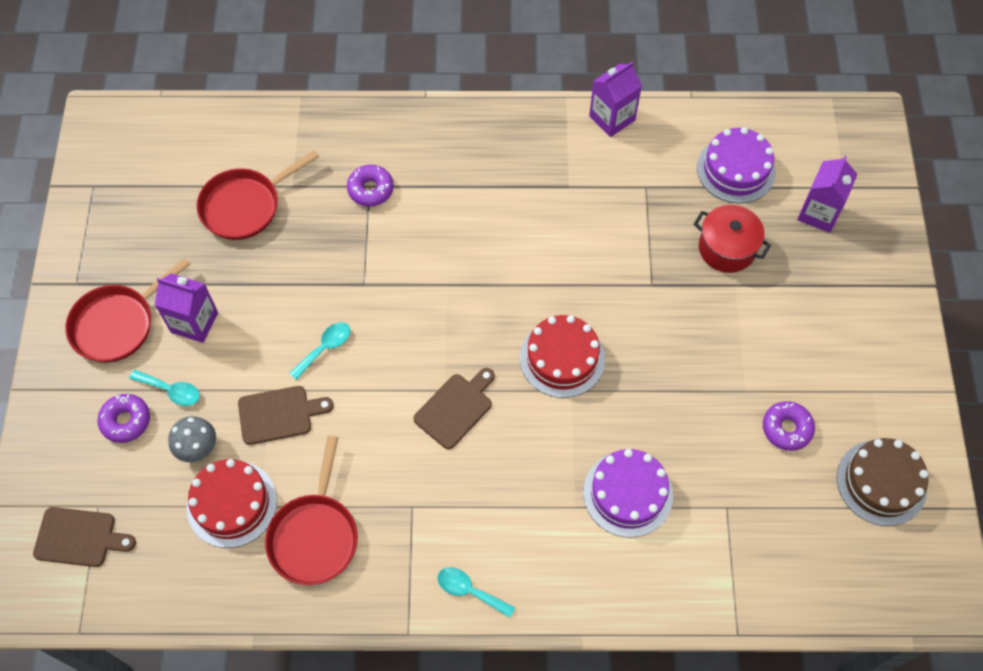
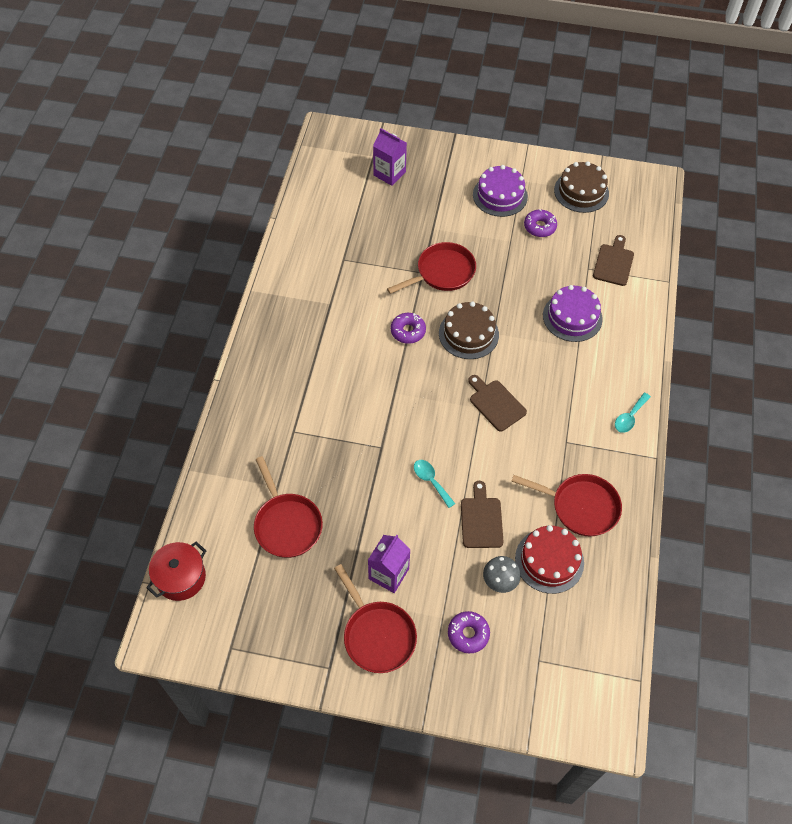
camera: 80 degrees left, 5 degrees down
brown cutting board [33,507,136,567] -> brown cutting board moved to [593,235,634,286]
turquoise spoon [129,370,200,406] -> none
purple donut [347,165,394,207] -> purple donut moved to [391,313,426,344]
red cake [520,315,605,398] -> brown cake [439,301,499,359]
purple carton [589,61,642,137] -> none
red pot [694,205,771,273] -> red pot moved to [146,541,206,601]
purple cake [697,127,776,204] -> purple cake moved to [473,165,528,217]
none -> red pan [387,242,476,294]

